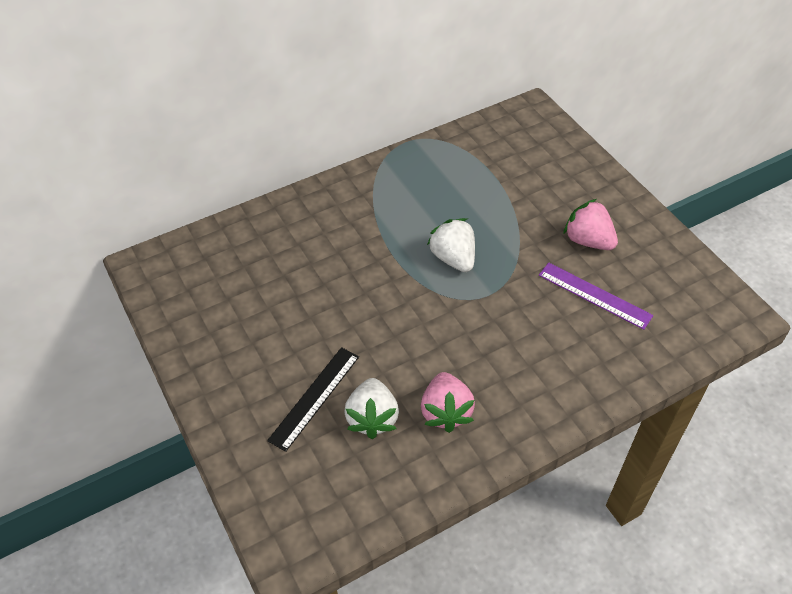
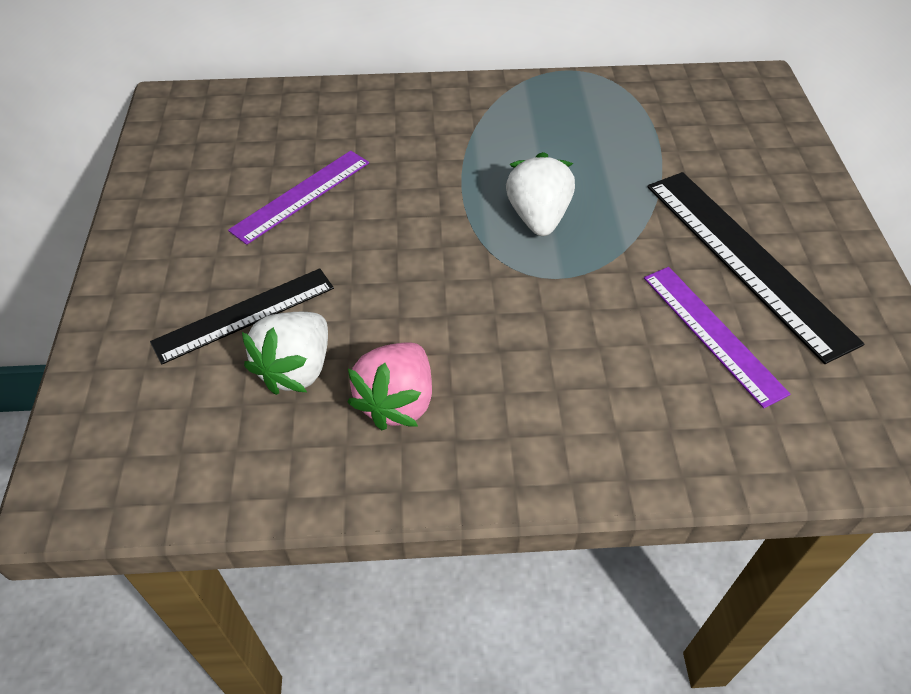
camera: 25 degrees right, 0 degrees up
pink strawberry [563,199,618,250] -> black ruler [647,172,864,364]
none -> purple ruler [228,151,369,245]

